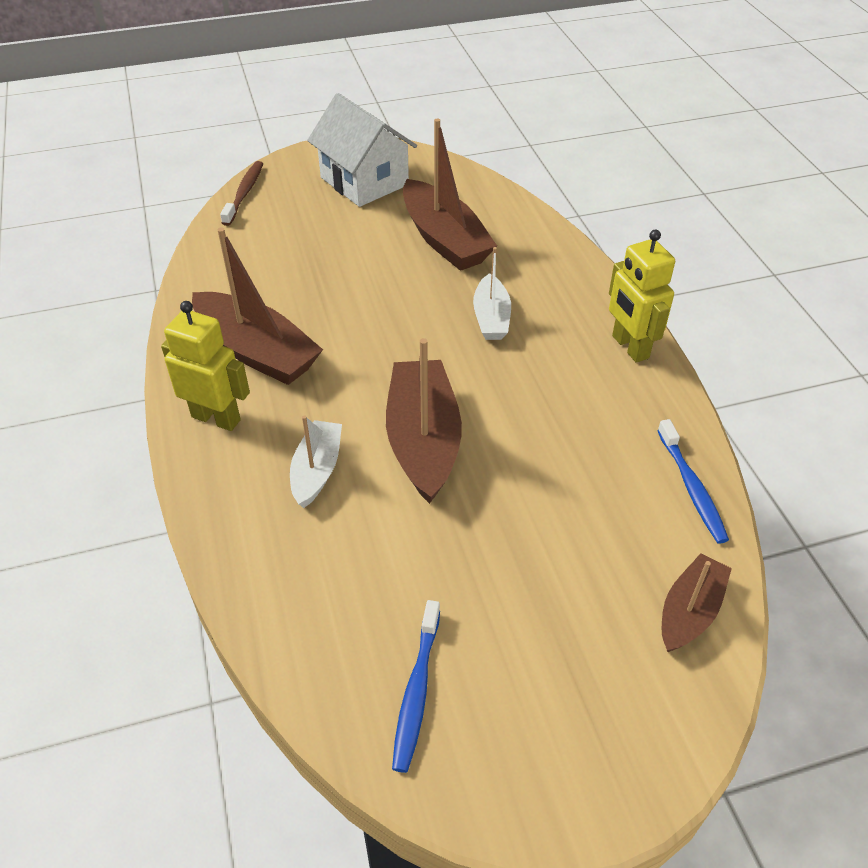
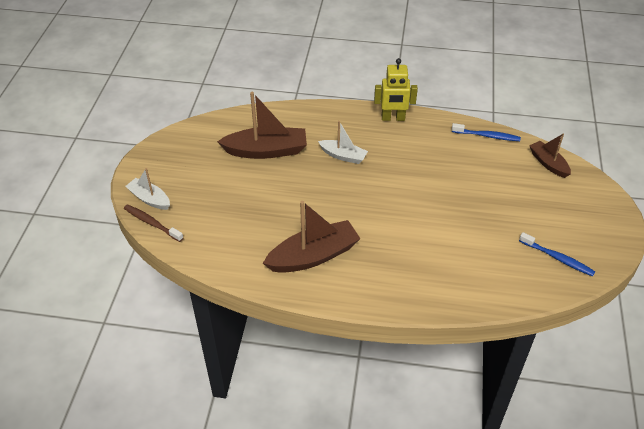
camera: 65 degrees left, 0 degrees up
yellow robot [161,301,250,431] -> none
white boat [290,415,342,508] -> white boat moved to [125,168,170,210]
white house [307,93,417,207] -> none
brown boat [386,338,462,504] -> none

